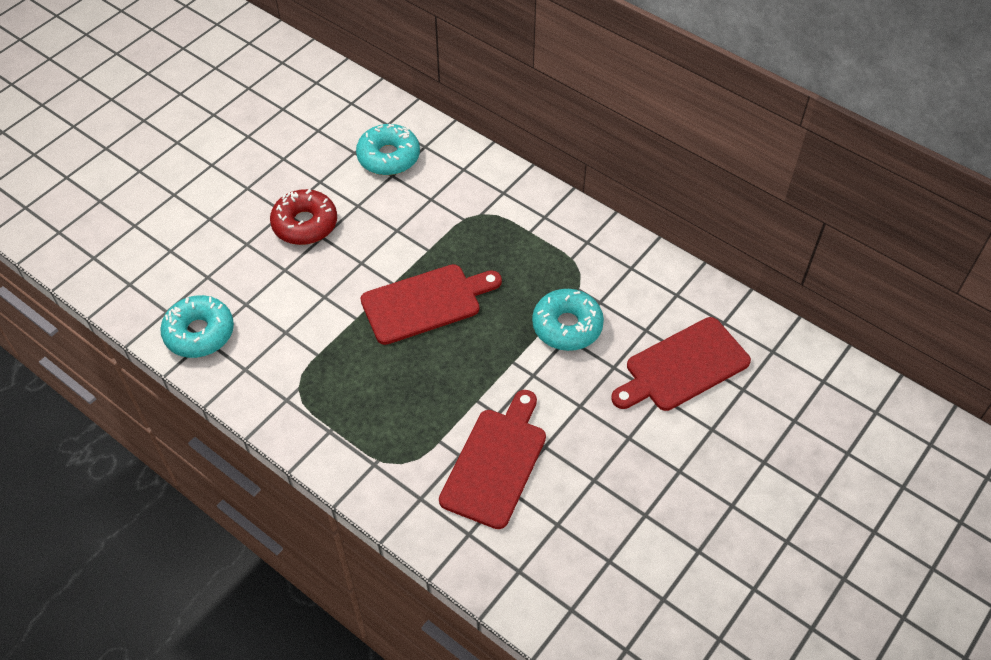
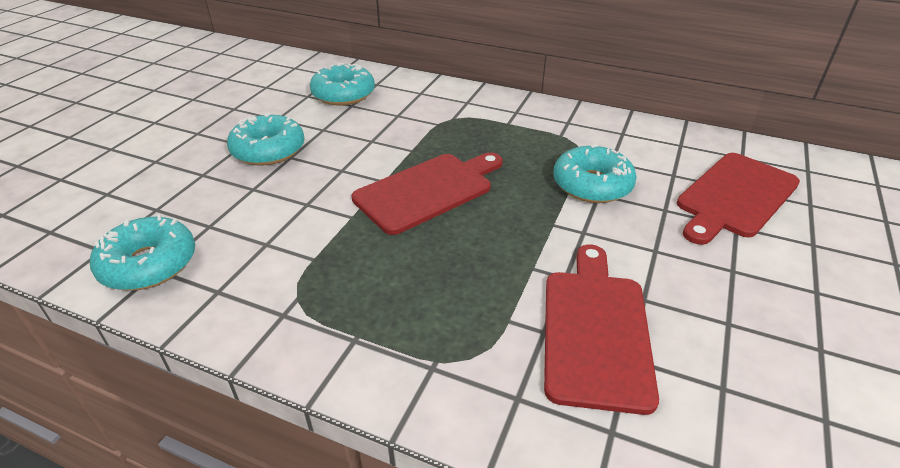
camera: 15 degrees left, 15 degrees down
red donut [270,189,337,245] -> turquoise donut [227,113,305,166]

